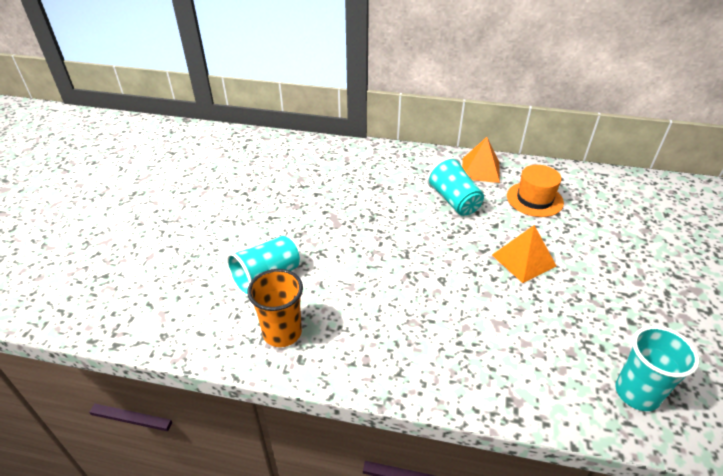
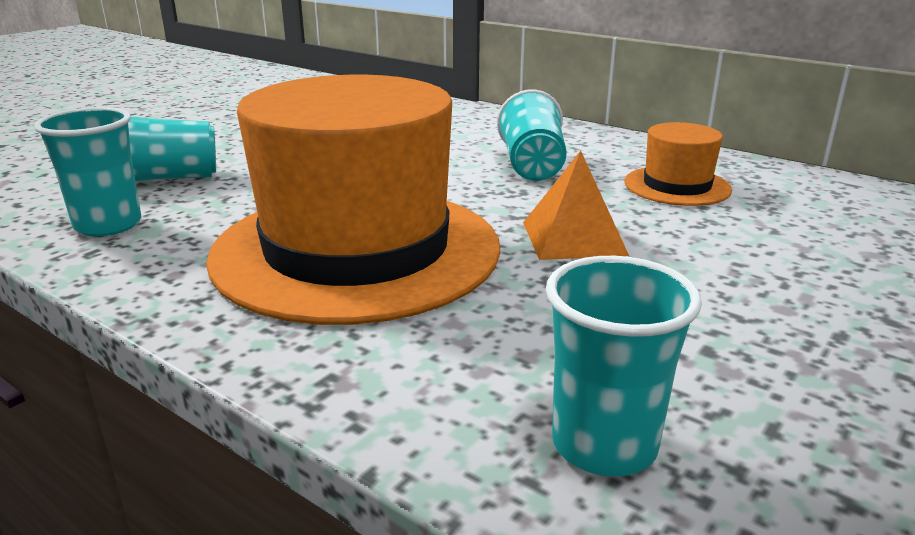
camera: 25 degrees right, 15 degrees down
orange cup [247,269,303,347] -> turquoise cup [34,107,141,236]
orange pyramid [462,137,500,183] -> none
none -> orange hat [206,75,500,325]

